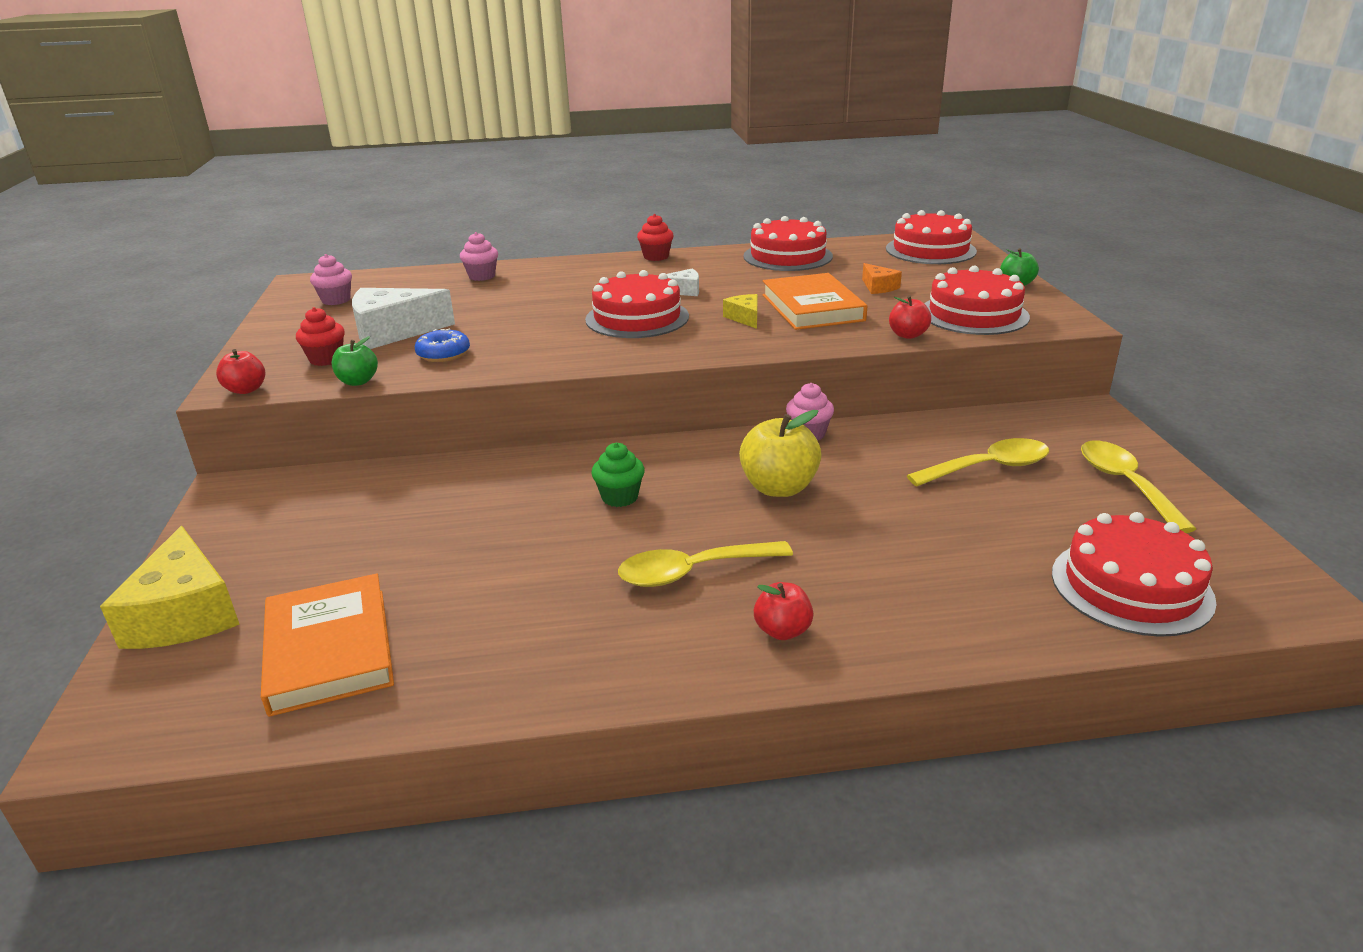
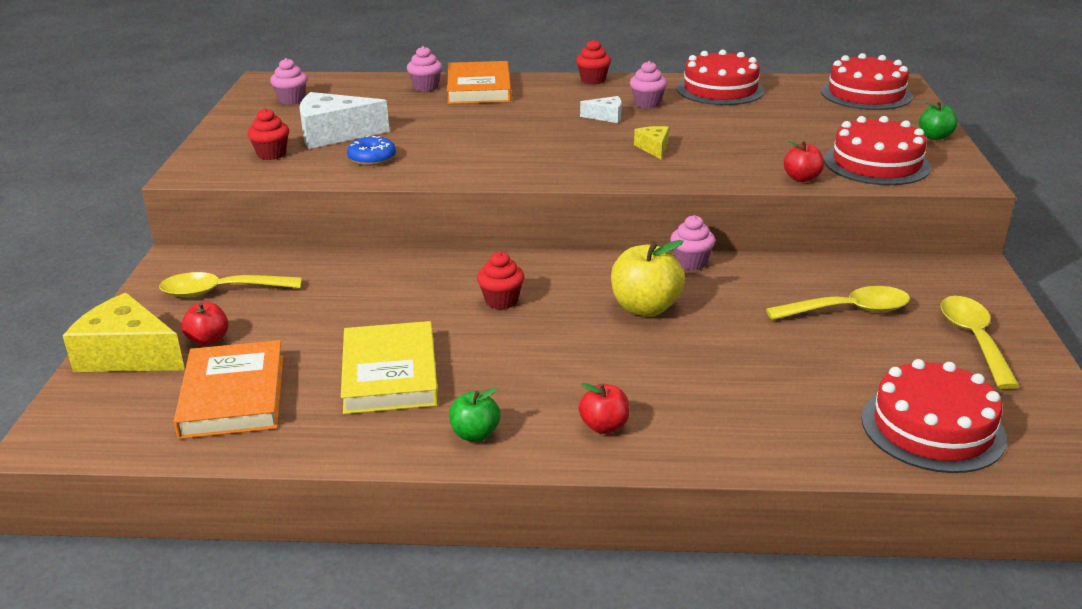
camera: 10 degrees right, 0 degrees up
yellow cheese [100,526,240,649] -> yellow cheese turned 120 degrees clockwise [63,293,185,372]
red apple [216,349,265,394] -> red apple moved to [181,302,228,346]
green apple [332,336,378,386] -> green apple moved to [449,388,501,441]
red cake [585,270,689,338] -> none
green cupcake [591,442,645,507] -> red cupcake [477,252,524,309]
yellow spoon [618,541,793,587] -> yellow spoon moved to [159,272,302,297]
orange book [762,273,867,330] -> orange book moved to [447,61,511,104]
orange cheese [862,263,902,294] -> none
none -> yellow book [341,321,439,414]
none -> pink cupcake [630,61,667,108]

